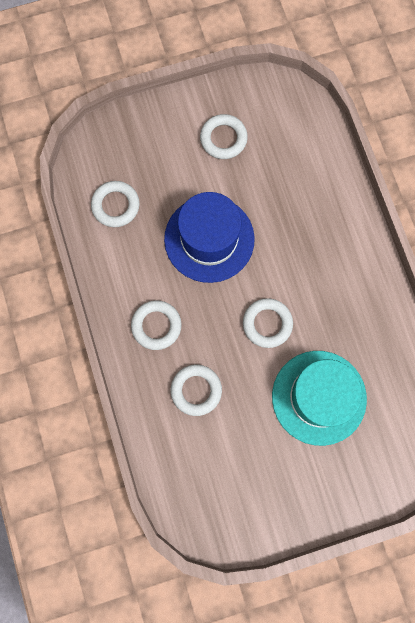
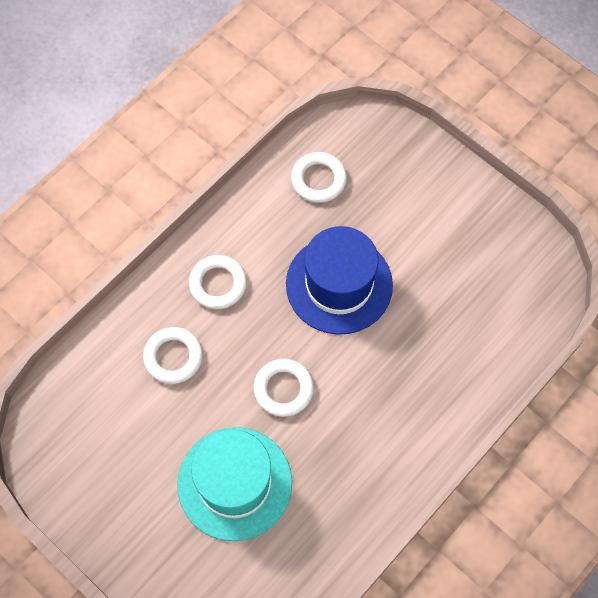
camera: 60 degrees right, 10 degrees down
white ring [200,114,248,159] -> none

